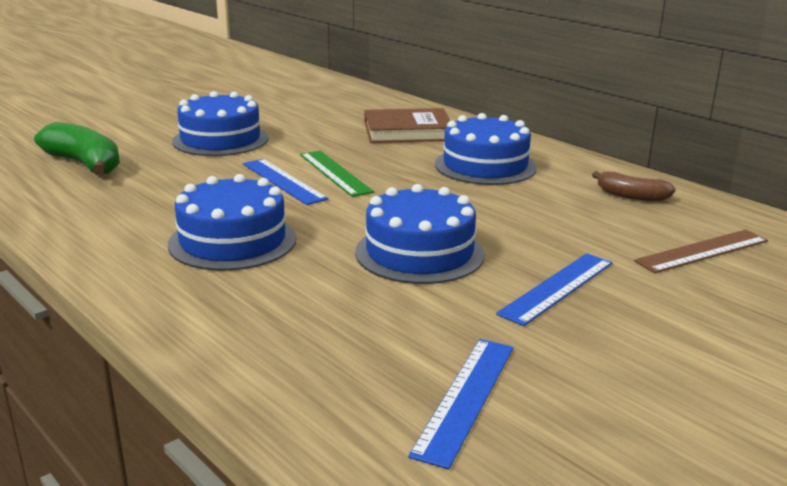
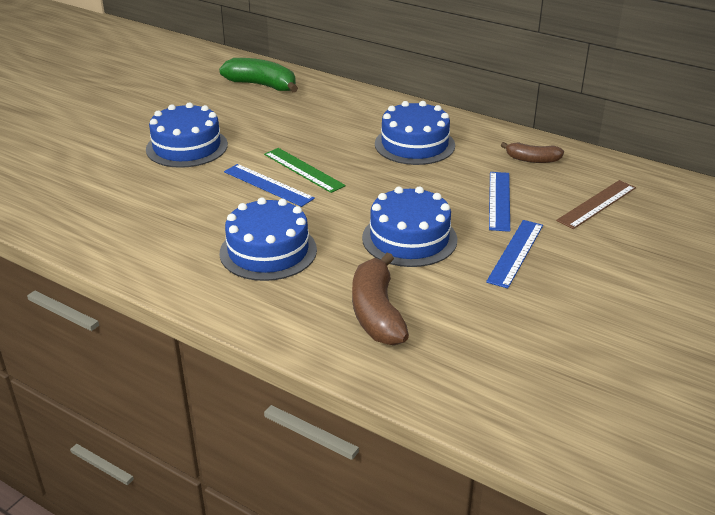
camera: 15 degrees left, 10 degrees up
green banana [34,122,120,175] -> green banana moved to [219,58,298,92]
brown book [365,108,450,143] -> none
blue ruler [408,339,514,469] -> blue ruler moved to [489,172,510,232]
none -> brown banana [352,253,409,346]

